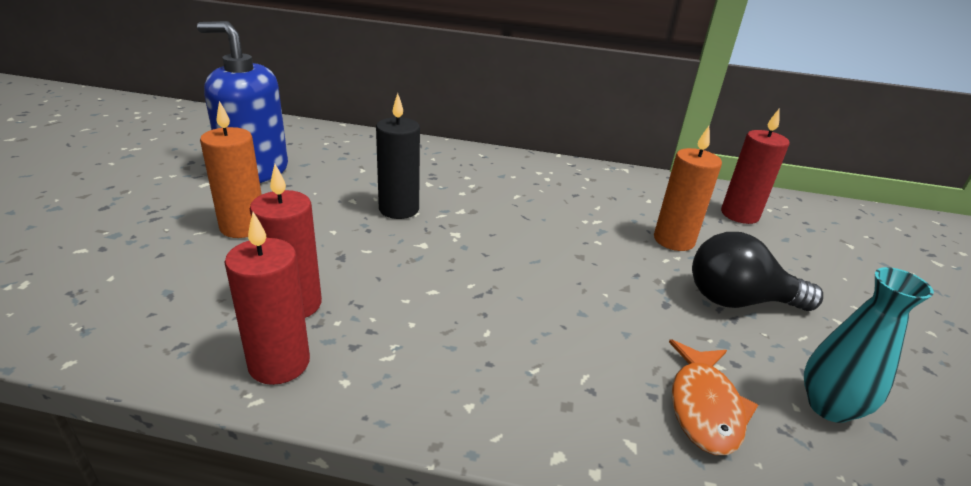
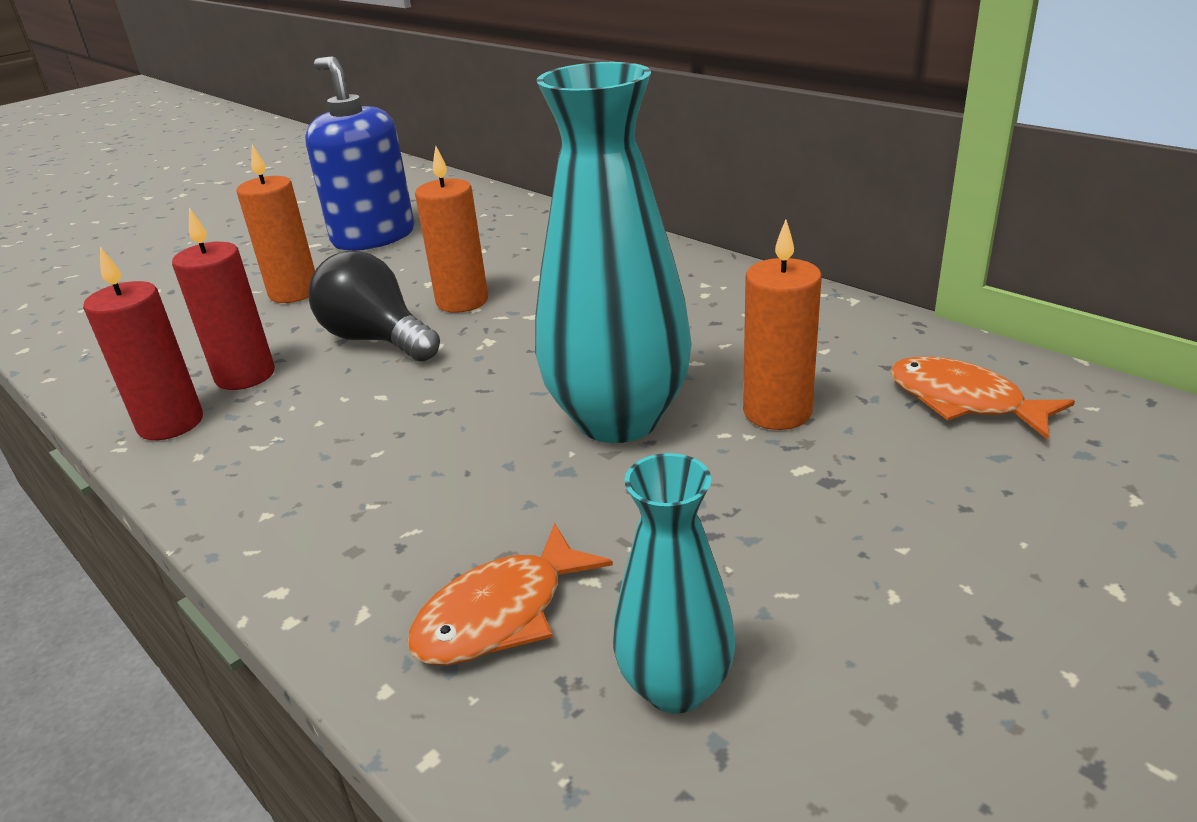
camera: 40 degrees right, 0 degrees up
black candle [376,93,420,219] -> orange candle [415,145,488,313]
black light bulb [692,232,823,311] -> black light bulb moved to [309,250,440,362]
red candle [721,108,790,224] -> orange fish [890,357,1075,440]
none -> turquoise vase [535,62,692,443]

